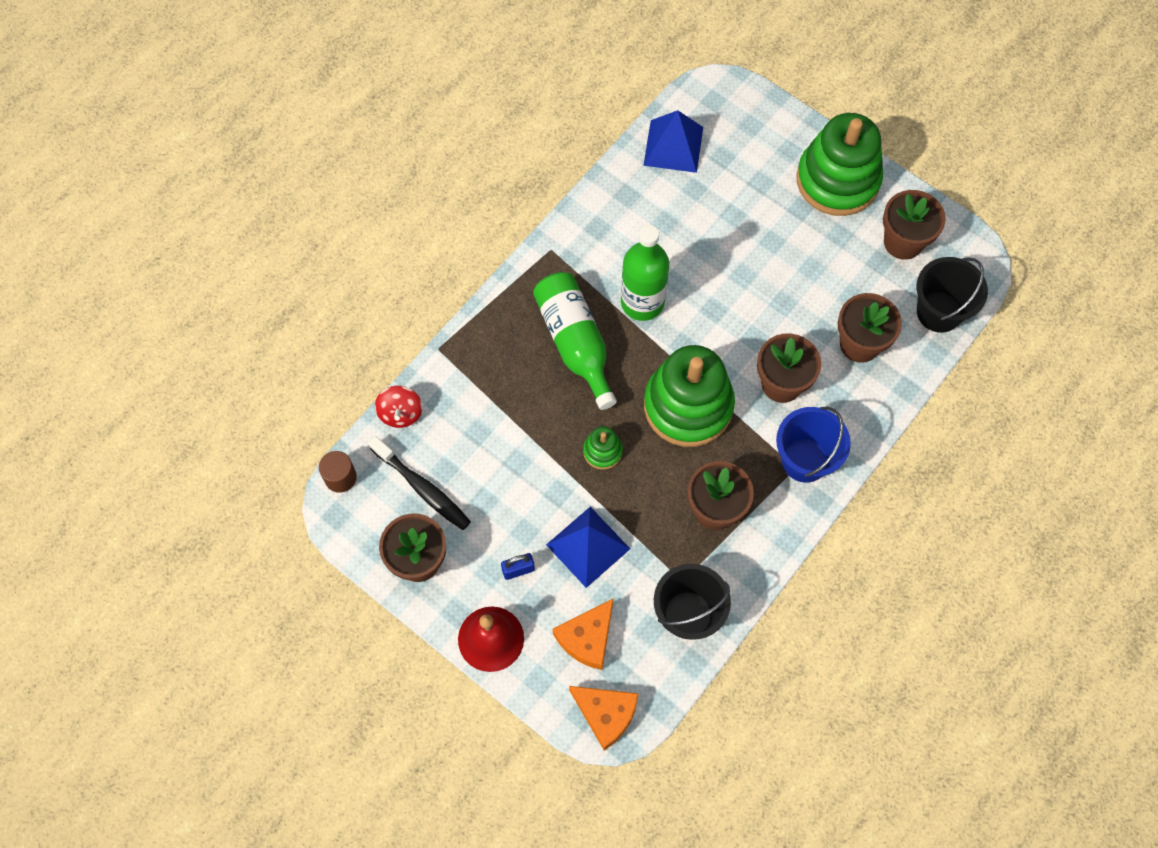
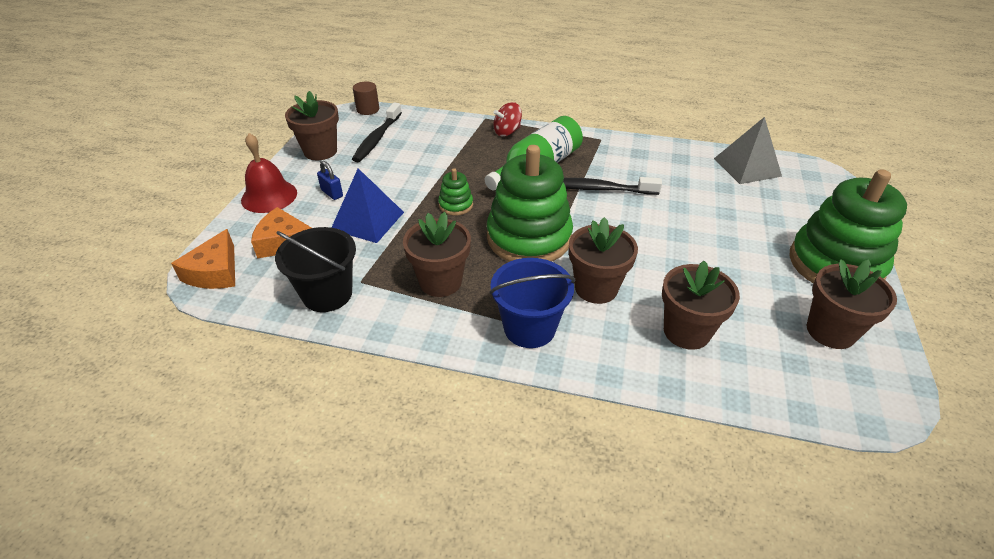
camera: 65 degrees right, 25 degrees down
red spinning top [375,386,422,428] -> red spinning top moved to [493,102,522,137]
green bottle [621,225,669,321] -> black toothbrush [563,177,662,195]
blue pyramid [643,110,703,173] -> grey pyramid [714,117,782,184]
black bucket [917,257,988,333] -> none

